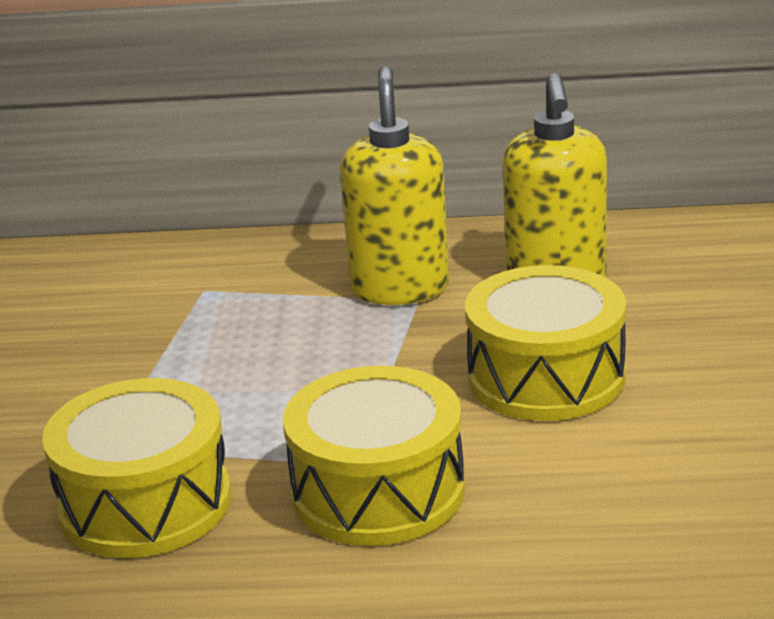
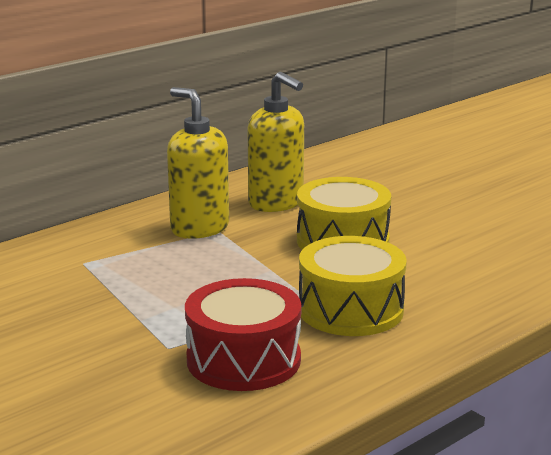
camera: 45 degrees left, 5 degrees down
yellow drum [42,378,231,558] -> red drum [185,278,301,391]

